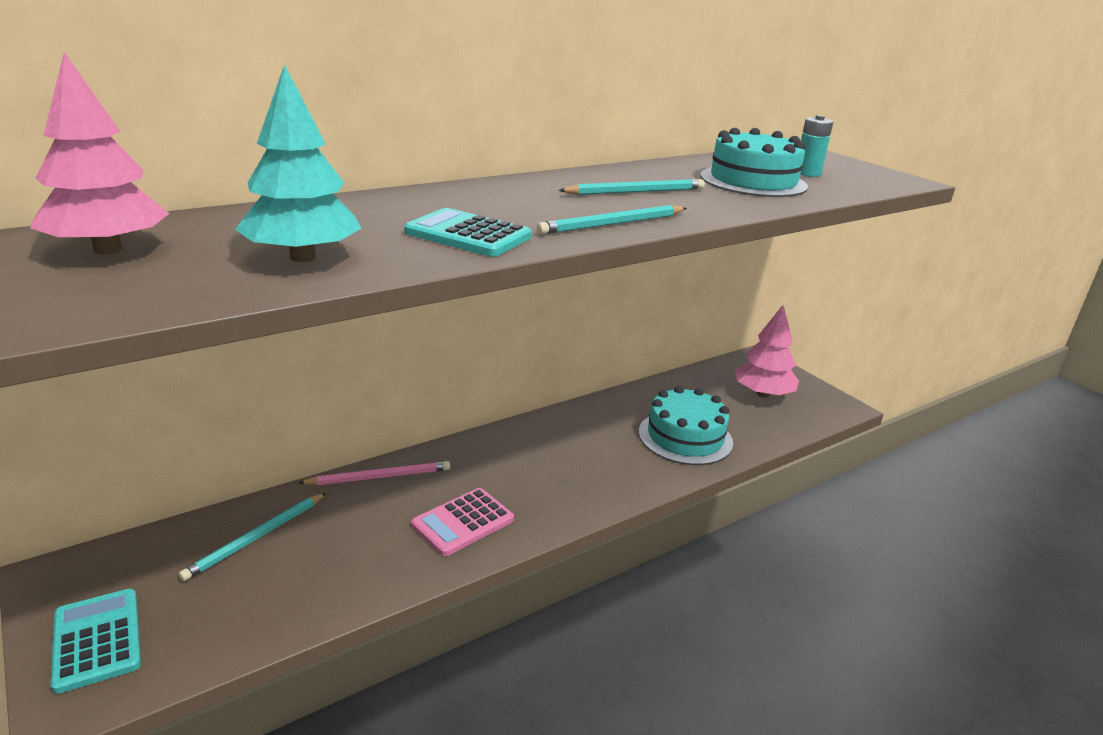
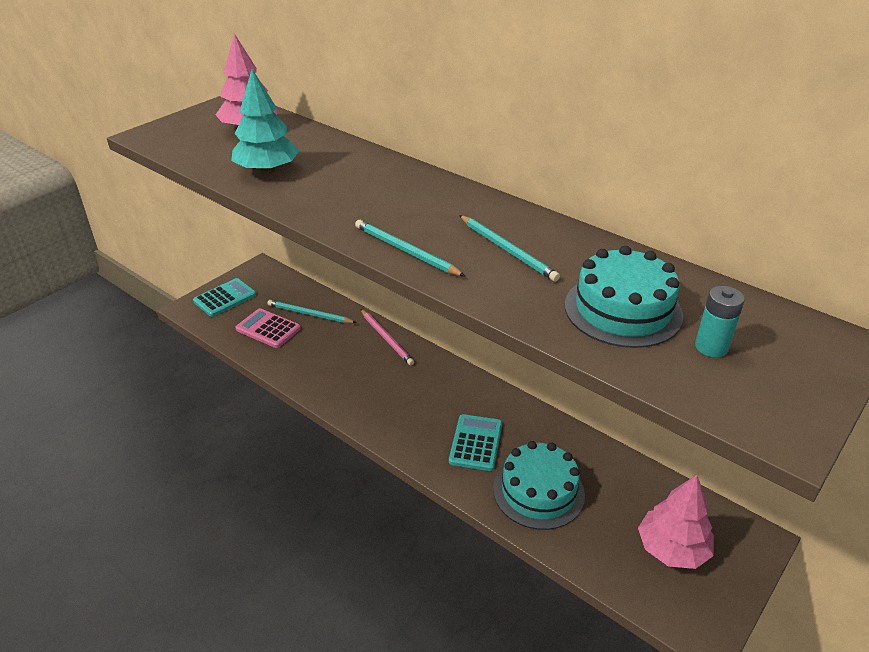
camera: 75 degrees right, 10 degrees up
turquoise calculator [404,208,532,257] -> turquoise calculator moved to [449,414,502,471]
pink calculator [411,488,514,556] -> pink calculator moved to [235,308,301,348]

